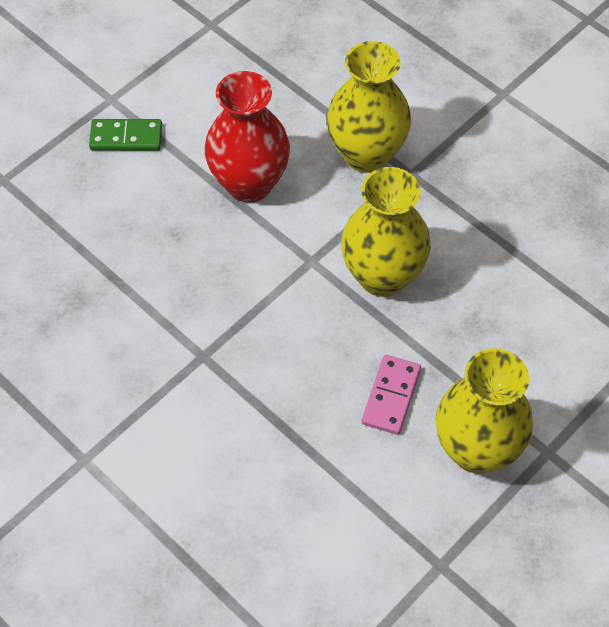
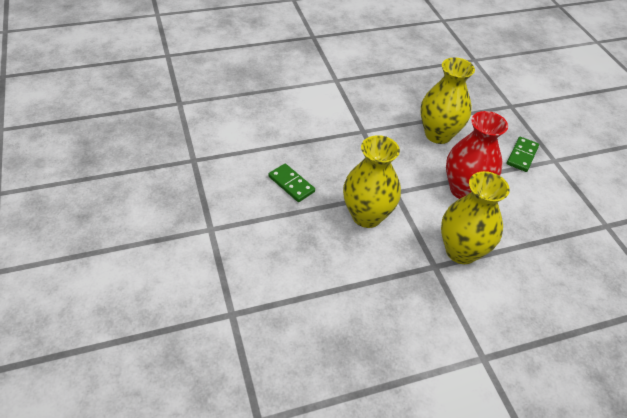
camera: 115 degrees right, 10 degrees down
pink domino [362,355,421,435] -> green domino [269,164,315,202]
yellow vase [436,348,533,473] -> yellow vase moved to [420,57,475,144]

